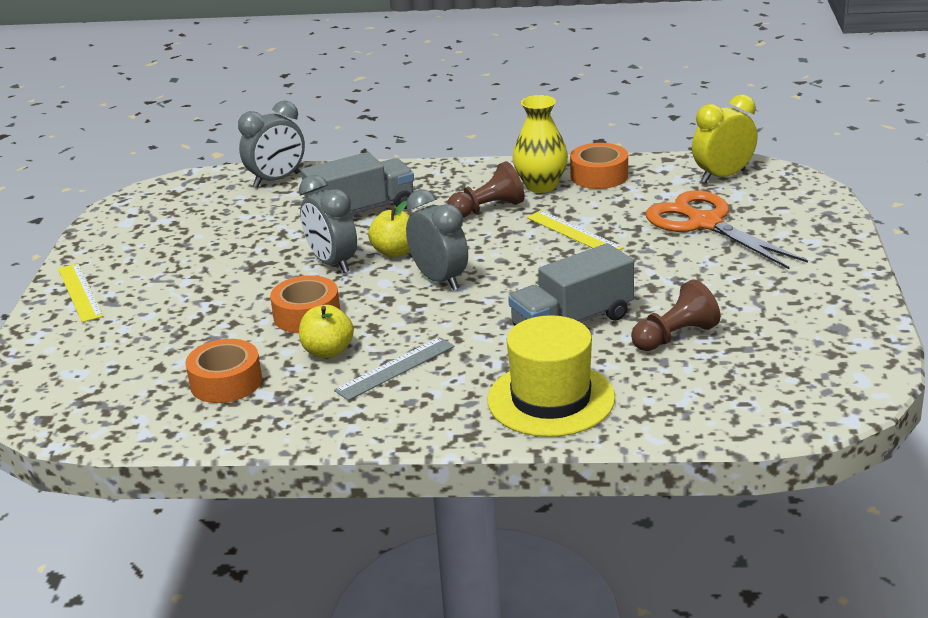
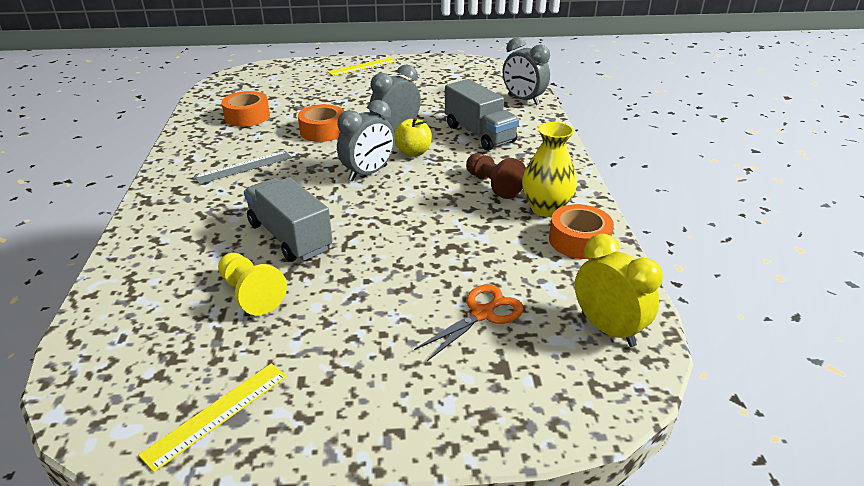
camera: 80 degrees right, 5 degrees up
yellow apple [299,305,354,358] -> none
grey ruler [334,337,455,401] -> grey ruler turned 75 degrees counterclockwise [194,151,292,184]
yellow hat [487,315,615,437] -> none
yellow ruler [527,210,623,250] -> yellow ruler moved to [138,363,287,472]
brown pawn [631,280,720,351] -> yellow pawn [218,253,287,315]
orange scissors [646,190,808,269] -> orange scissors [414,284,524,361], size x0.62

